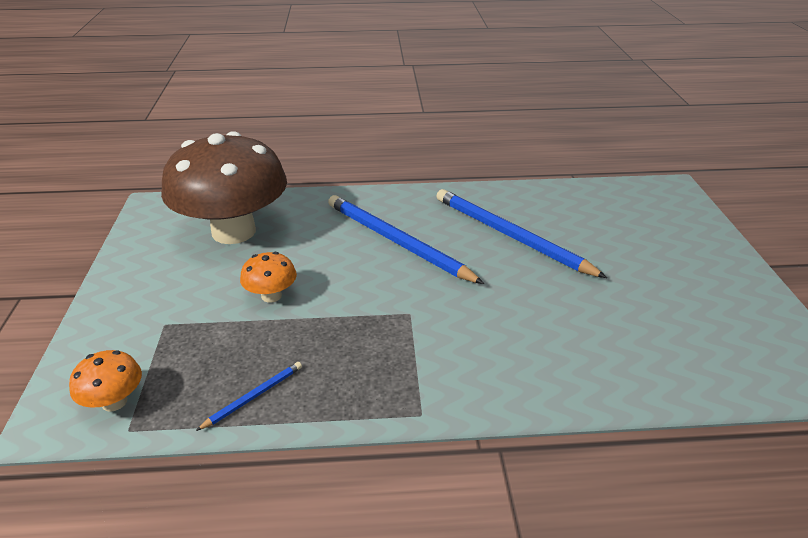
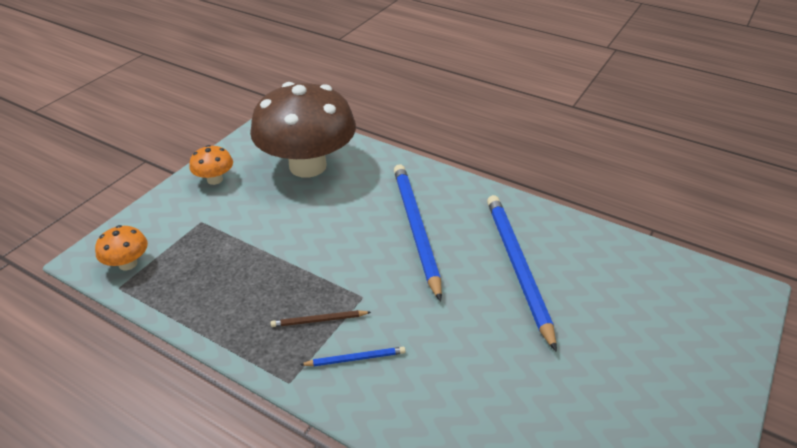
camera: 35 degrees right, 5 degrees up
blue pencil [196,362,302,431] -> blue pencil moved to [300,347,406,366]
orange mushroom [240,252,297,303] -> orange mushroom moved to [189,145,233,185]
none -> brown pencil [271,310,371,327]

